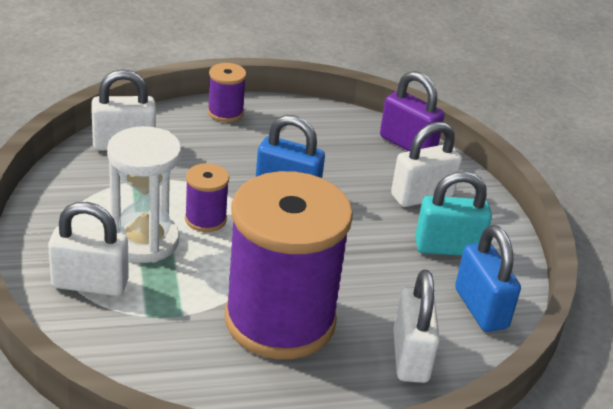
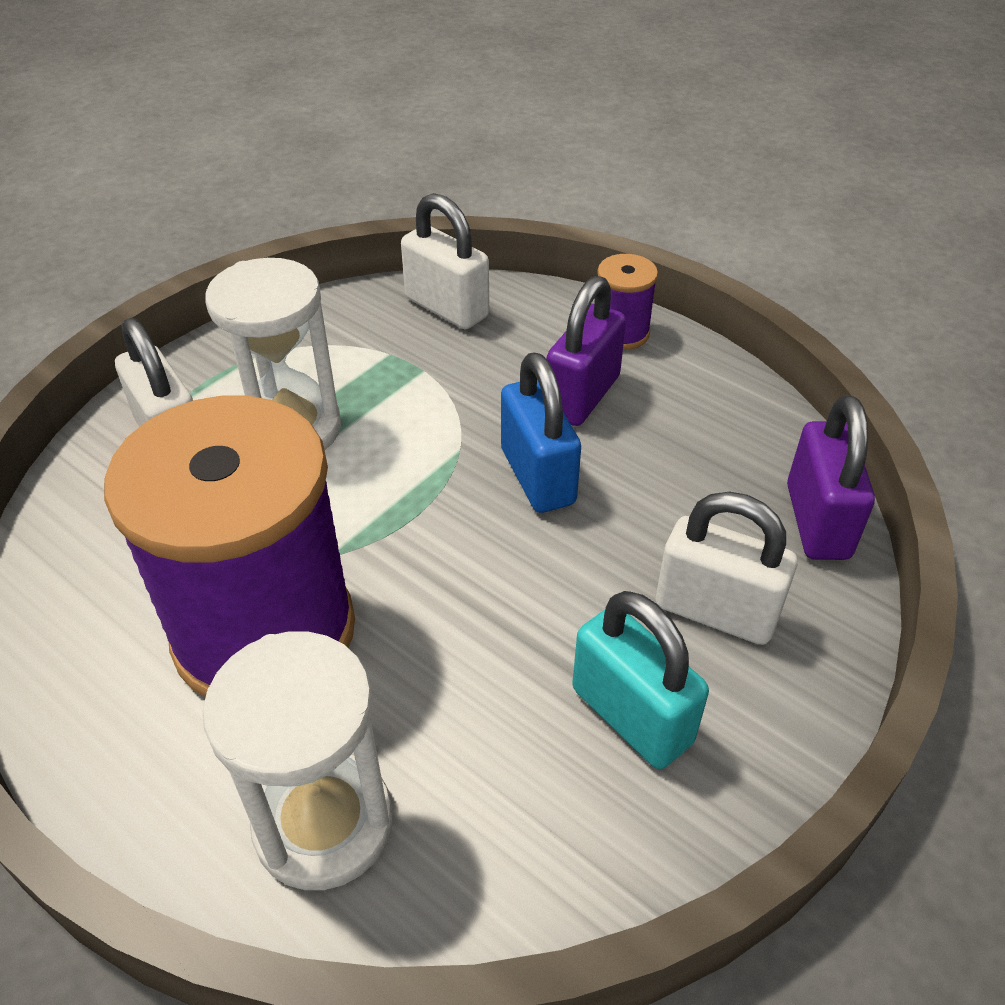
camera: 55 degrees right, 10 degrees up
purple spool [185,163,229,232] -> none
white padlock [393,269,440,383] -> white hourglass [203,631,393,890]
blue padlock [455,225,521,332] -> none
none -> purple padlock [546,276,626,426]

